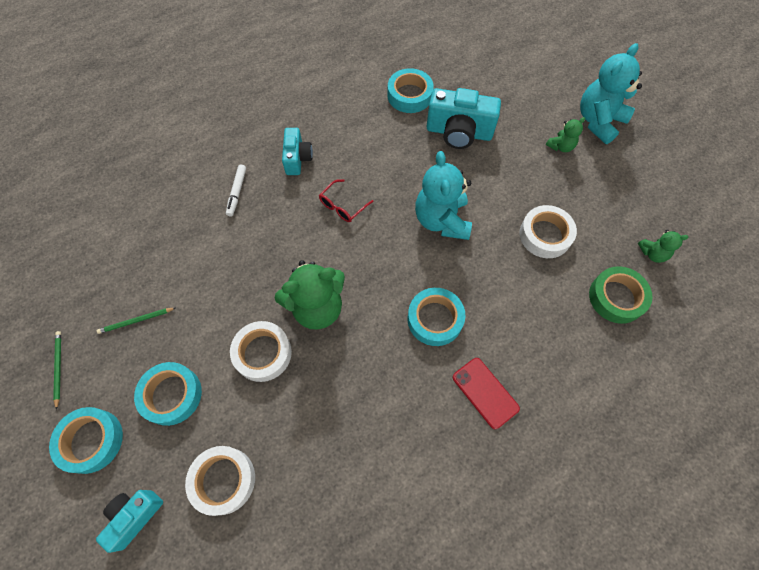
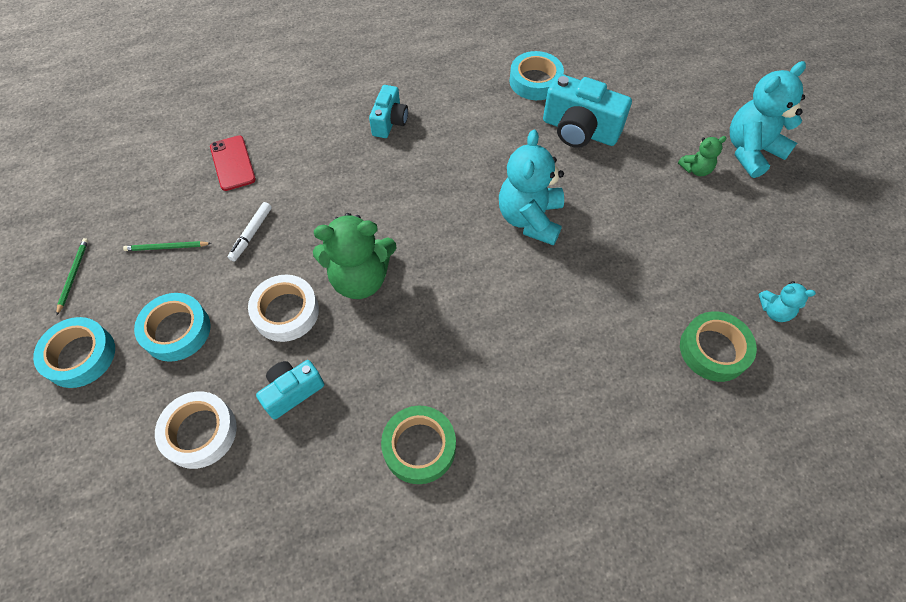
camera: 15 degrees right, 5 degrees down
turquoise camera [96,490,163,553] -> turquoise camera moved to [256,360,324,419]
white marker [226,164,246,217] -> white marker moved to [228,202,272,262]
red glasses [319,179,374,222] -> none
turquoise tape [408,288,465,346] -> none
red phone [453,358,520,429] -> red phone moved to [210,135,256,191]
white tape [519,205,577,258] -> none
green teddy bear [638,229,689,263] -> turquoise teddy bear [759,281,816,322]
none -> green tape [381,406,456,484]

